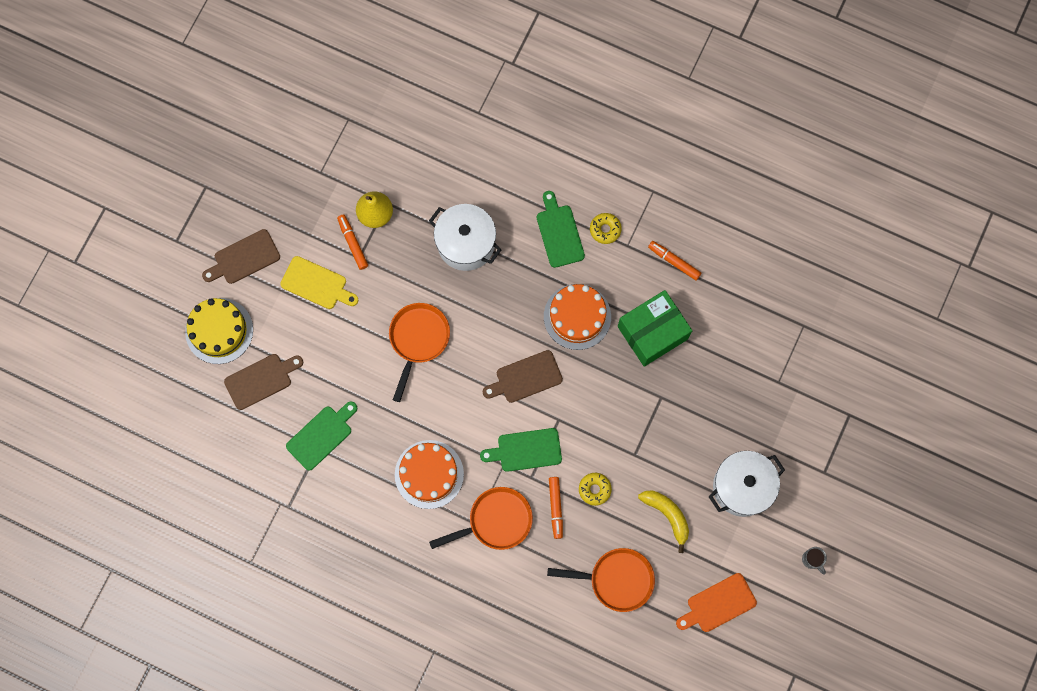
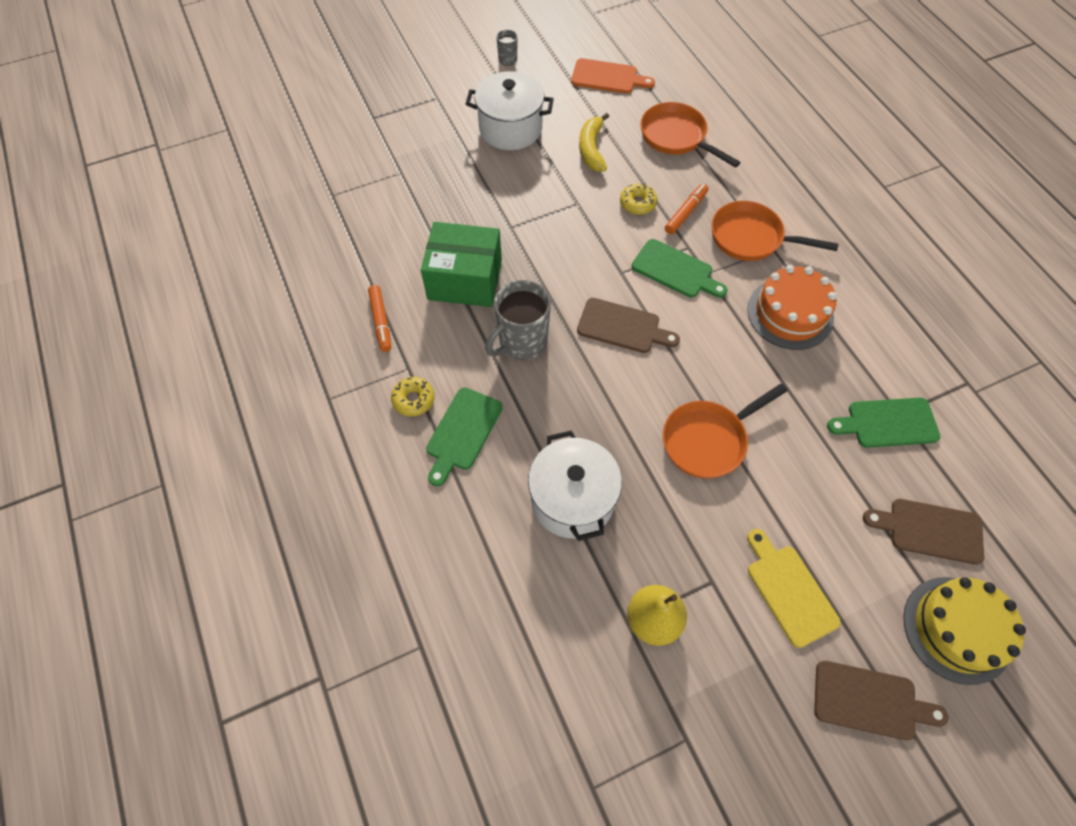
camera: 140 degrees left, 15 degrees down
orange marker [337,214,368,270] -> none
orange cake [544,284,611,350] -> grey mug [485,280,551,360]

